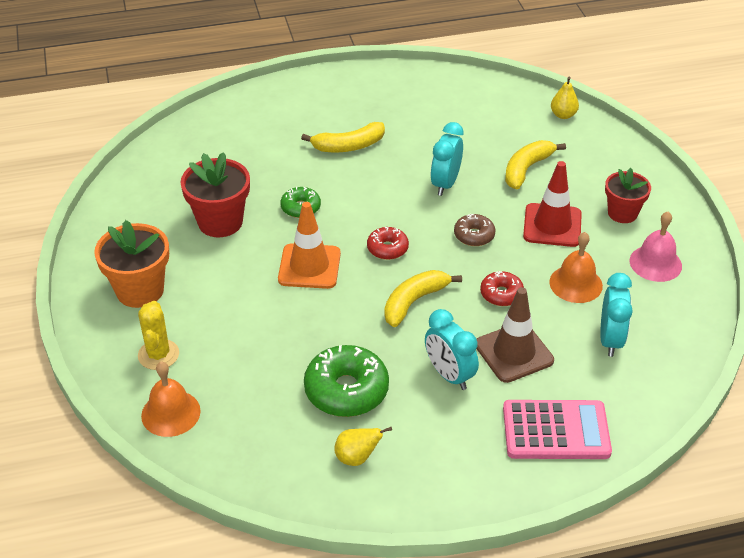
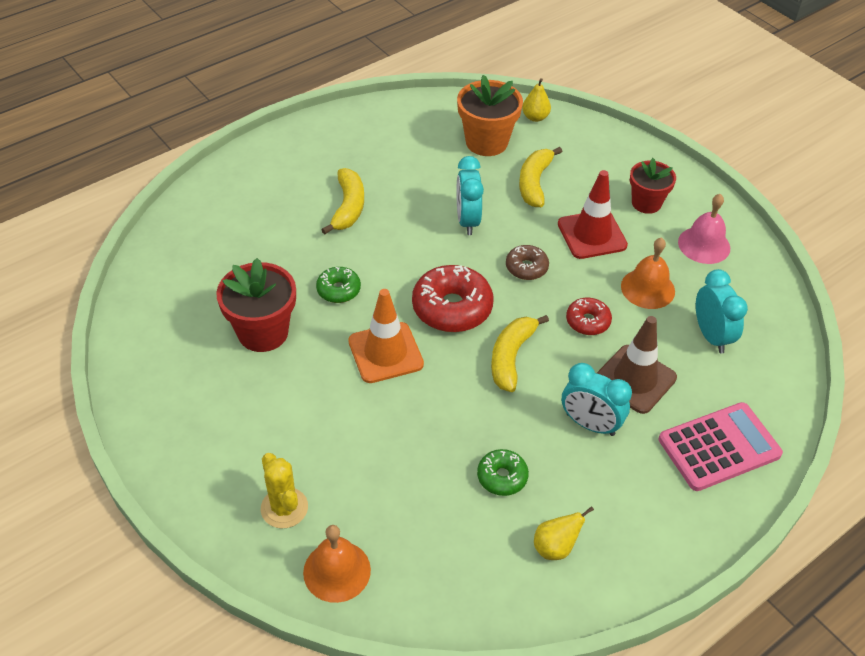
camera: 25 degrees left, 5 degrees up
orange flower pot [94,220,169,308] -> orange flower pot moved to [457,75,523,156]
yellow banana [301,122,385,152] -> yellow banana turned 45 degrees counterclockwise [321,168,364,234]
green donut [304,345,389,417] -> green donut [477,449,529,496], size x0.55
red donut [367,227,409,260] -> red donut [412,265,494,332], size x1.80

